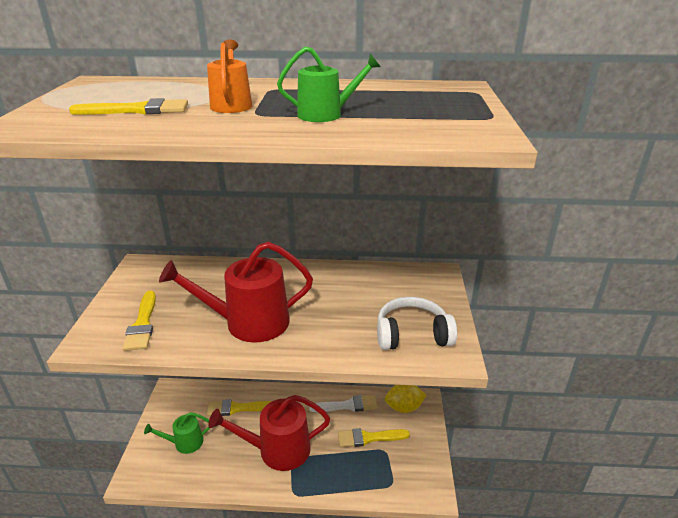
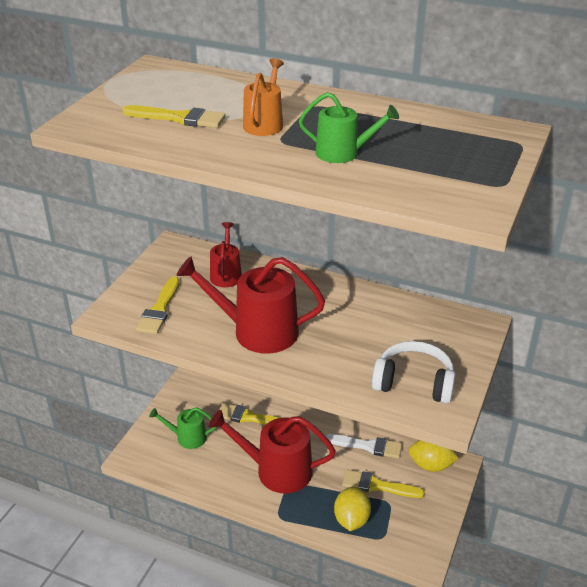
camera: 20 degrees right, 5 degrees up
none -> red watering can [210,222,242,287]
none -> yellow lemon [334,486,371,531]

